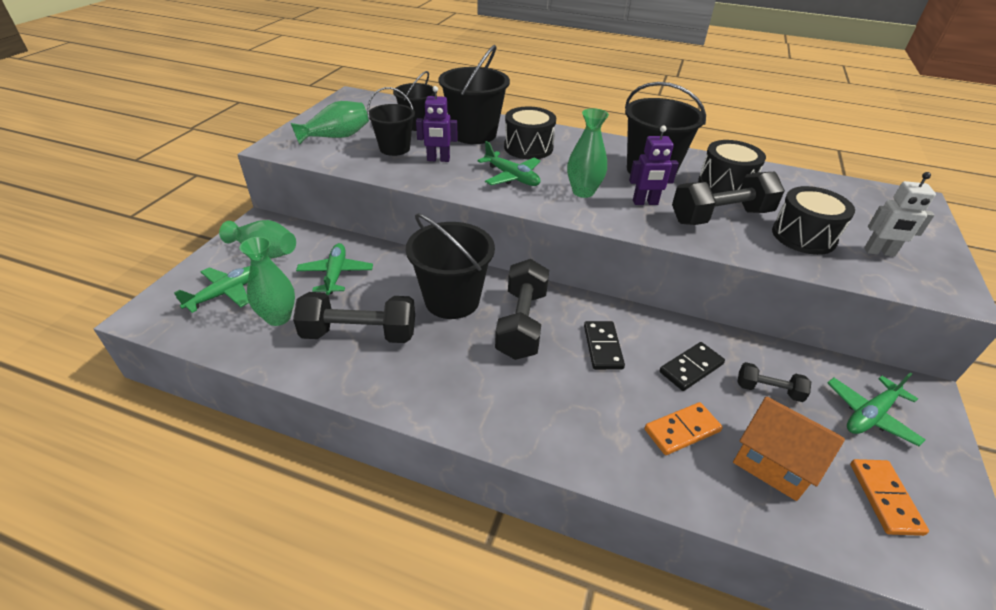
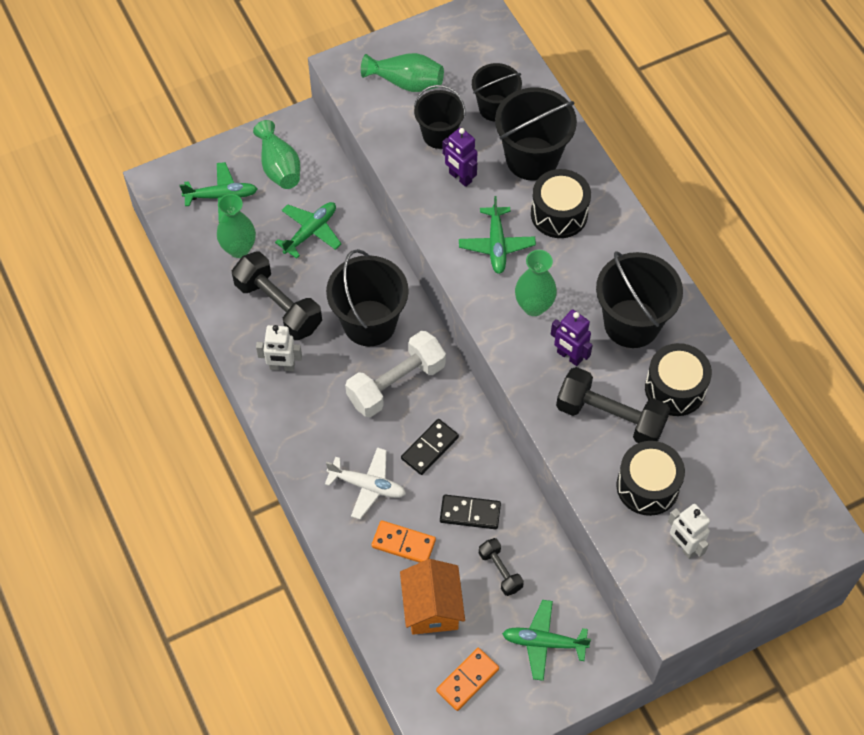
camera: 45 degrees right, 20 degrees up
black dumbbell [495,259,549,360] -> white dumbbell [345,331,446,417]
none -> white robot [256,325,302,371]
none -> white plane [325,447,406,519]

